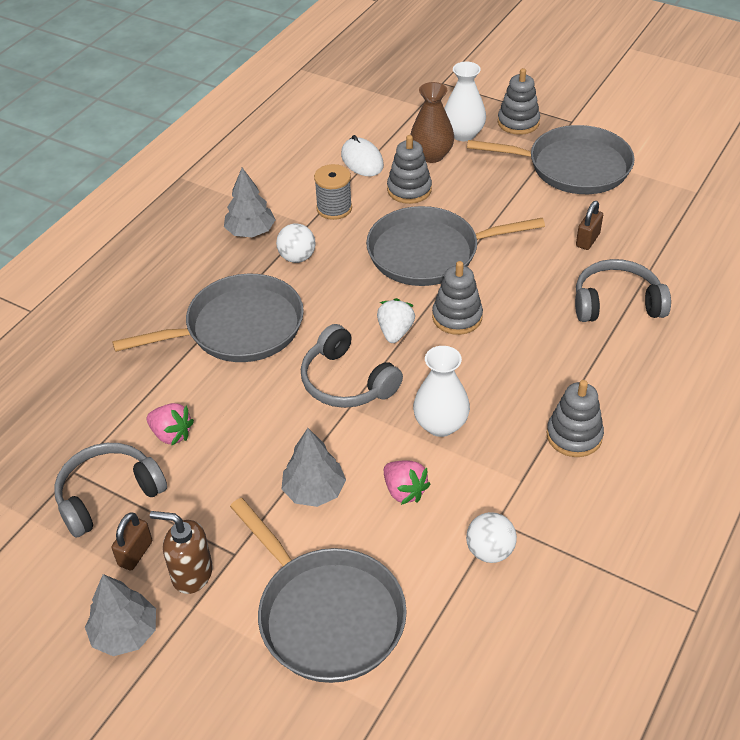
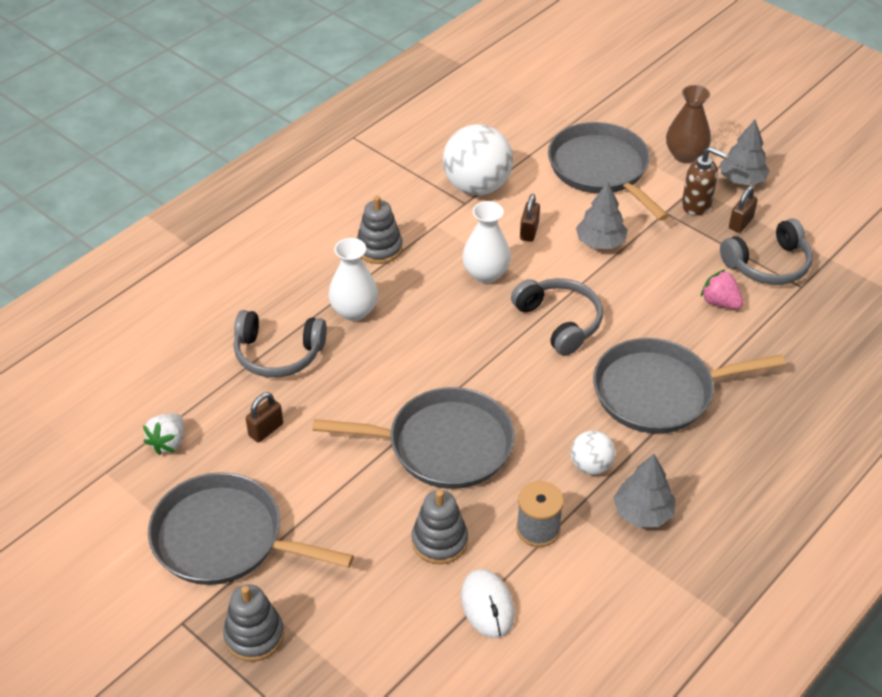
camera: 170 degrees left, 0 degrees up
white strawberry [377,298,415,343] -> white strawberry moved to [143,413,184,455]
pink strawberry [384,460,430,505] -> brown padlock [520,194,540,242]
brown vase [410,82,454,163] -> brown vase moved to [666,85,711,163]
grey stacking toy [432,261,483,335] -> none
white vase [444,62,486,141] -> white vase moved to [328,238,378,321]
white ball [466,512,517,563] -> white ball [443,124,513,195], size x1.91

